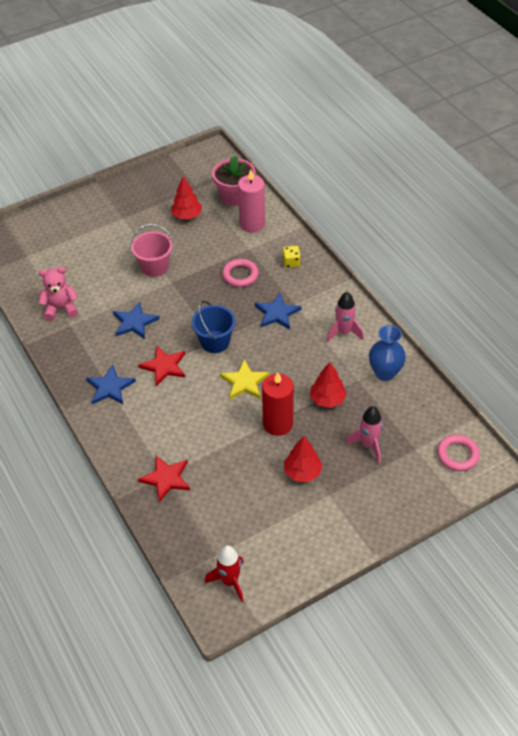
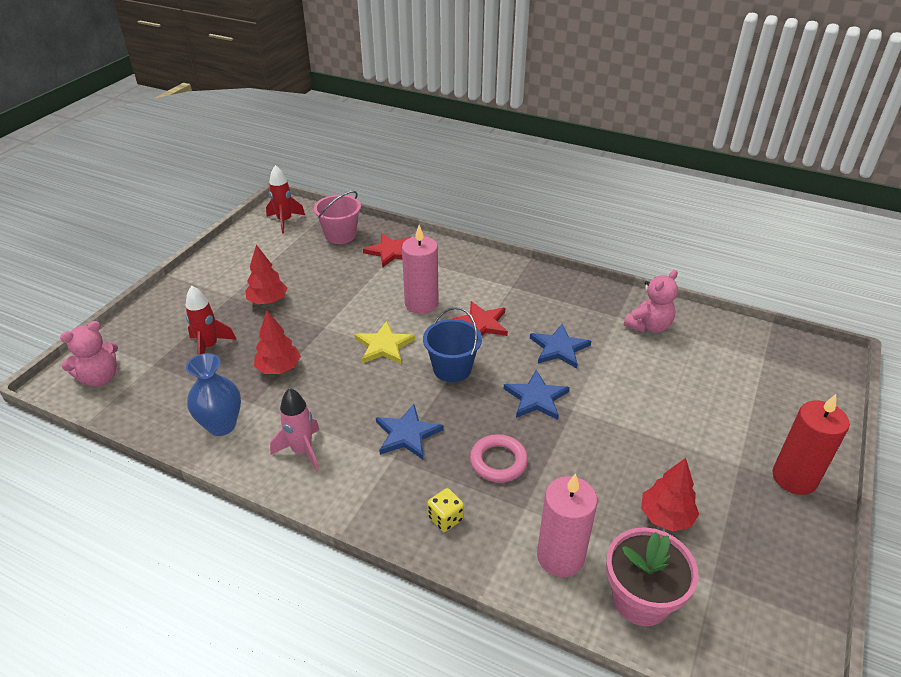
camera: 145 degrees right, 10 degrees down
blue star [86,365,136,404] -> blue star moved to [504,370,570,420]
pink bucket [130,224,173,277] -> pink bucket moved to [314,191,361,244]
red candle [262,372,294,436] -> red candle moved to [772,394,850,495]
pink rocket [346,406,383,463] -> red rocket [186,286,236,355]
pink ring [437,434,480,471] -> pink teddy bear [60,321,118,387]
none -> pink candle [402,225,439,314]

